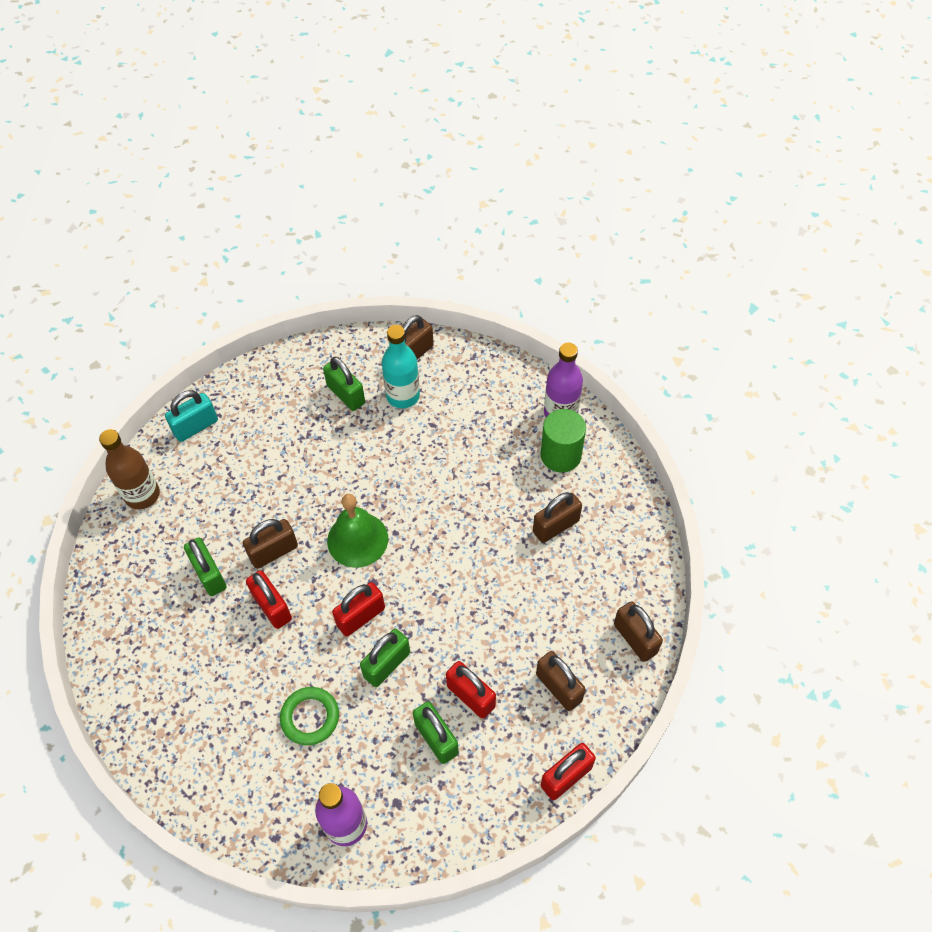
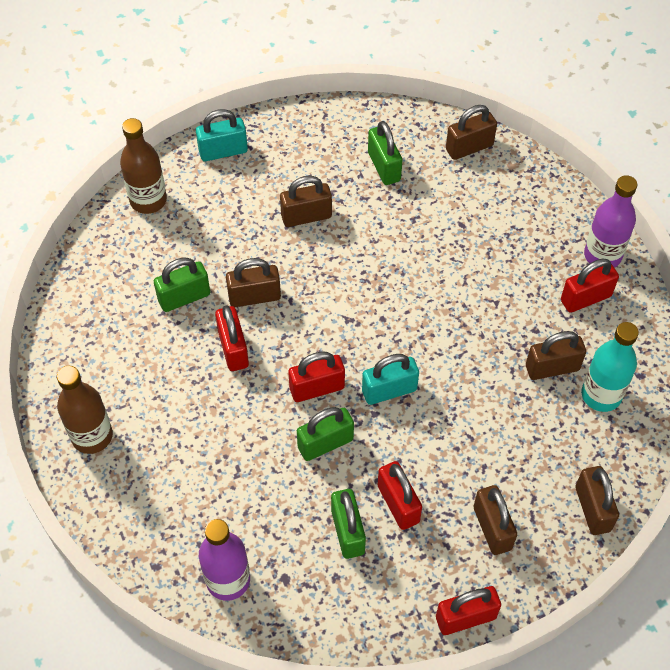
camera: 20 degrees right, 0 degrees up
green padlock [184,538,227,596] -> green padlock turned 75 degrees clockwise [154,258,210,312]
green ring [280,687,339,745] -> none
green bell [327,494,388,568] -> none
turquoise bottle [382,325,420,408] -> turquoise bottle moved to [581,322,639,412]
green cylinder [541,409,586,473] -> red padlock [561,259,619,313]
none -> brown bottle [57,366,113,454]
none -> brown padlock [280,176,332,227]
none -> turquoise padlock [362,354,419,405]

